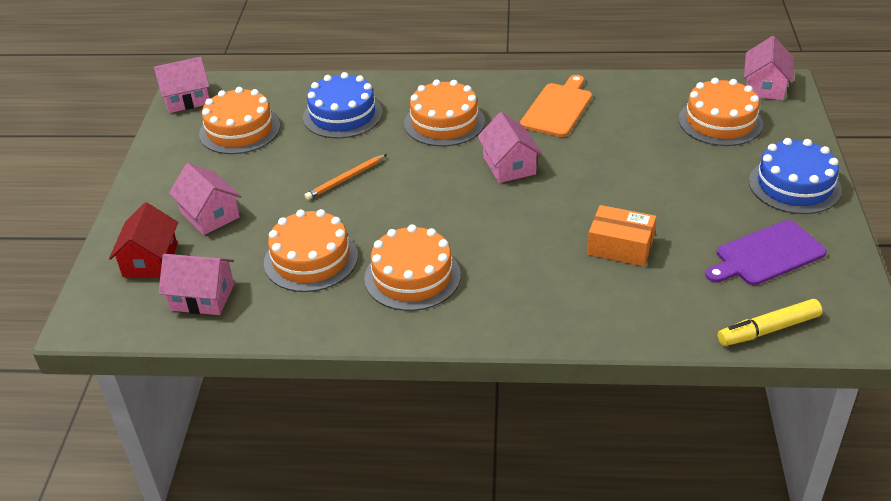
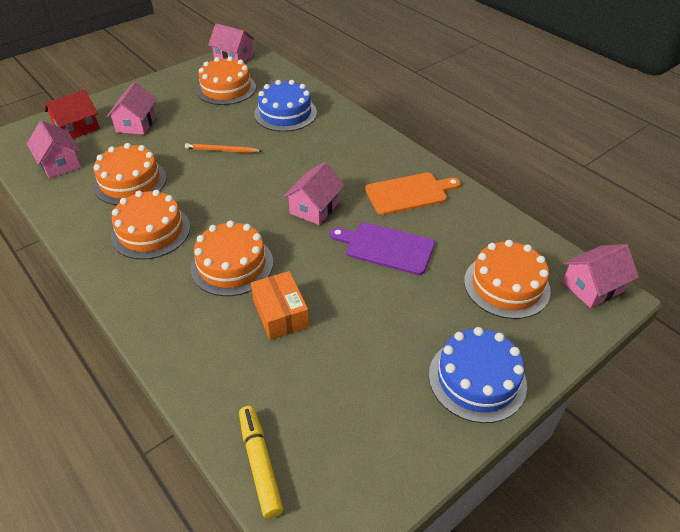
camera: 45 degrees right, 5 degrees up
orange cake [404,80,485,146] -> orange cake moved to [190,221,273,296]
purple cutting board [705,220,827,285] -> purple cutting board moved to [330,222,435,275]
yellow marker [718,299,822,346] -> yellow marker turned 45 degrees clockwise [239,406,283,518]

